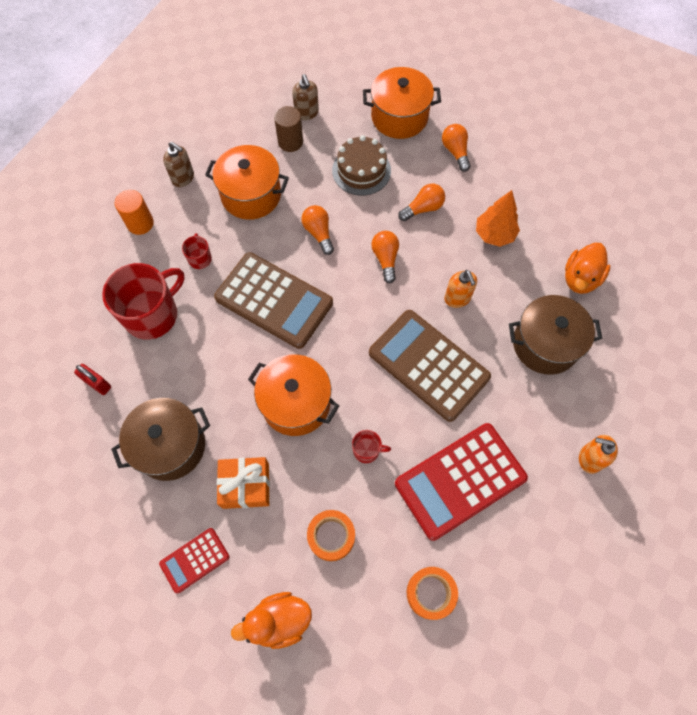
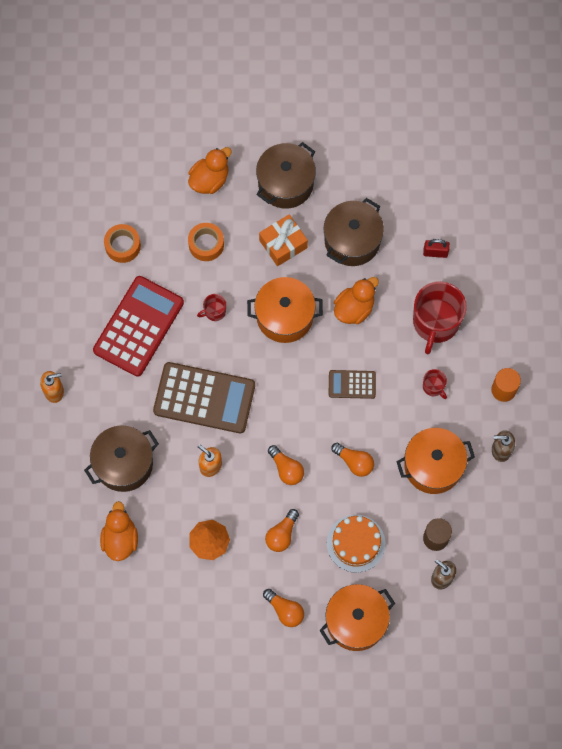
camera: 150 degrees right, 5 degrees up
red calculator [159,528,230,593] -> brown pot [256,142,316,208]
brown calculator [214,252,333,349] -> brown calculator [329,370,376,399], size x0.50
brown cake [332,135,391,196] -> orange cake [327,515,385,573]
none -> orange duck [334,277,379,324]

